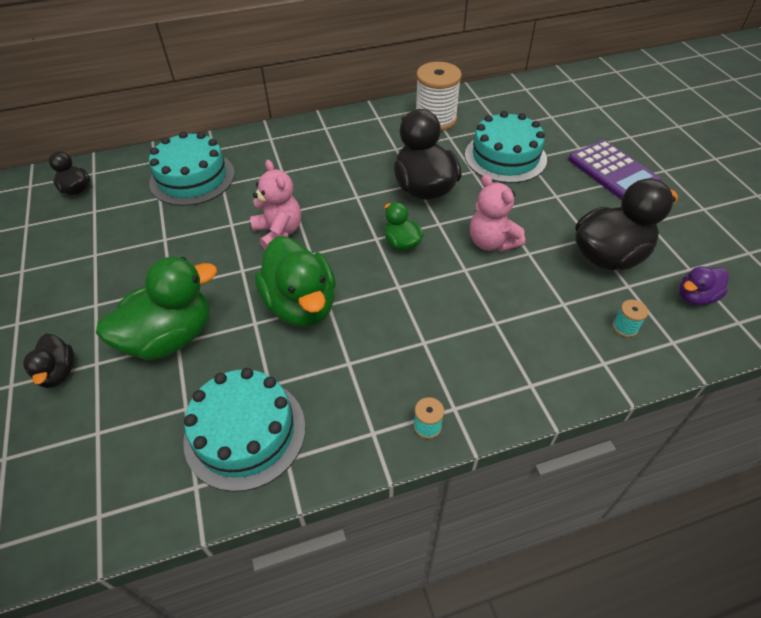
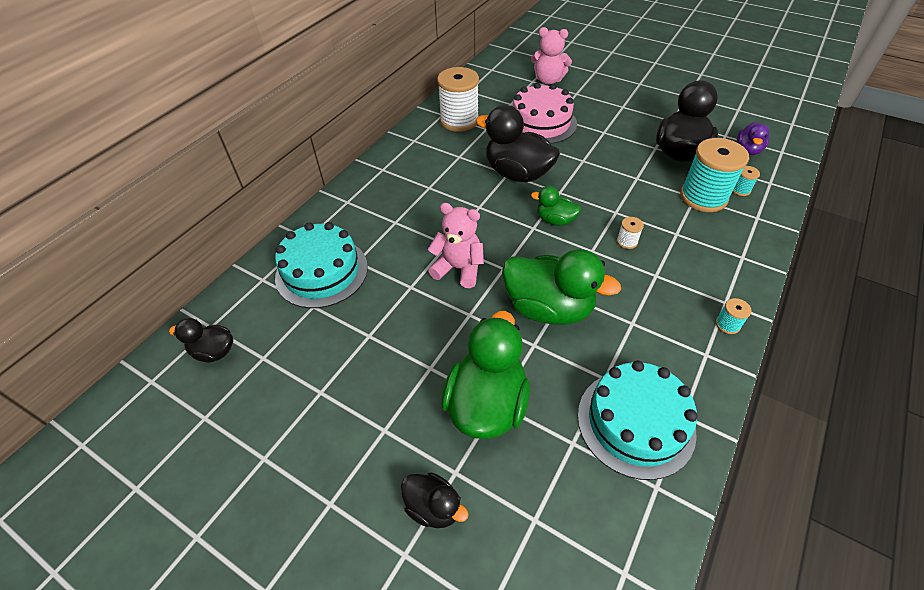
camera: 40 degrees left, 0 degrees up
turquoise cake [465,111,547,183] -> pink cake [513,83,577,144]
pink teddy bear [470,174,525,252] -> pink teddy bear moved to [531,27,572,85]
purple calculator [568,140,662,200] -> none
none -> white spool [617,217,644,249]
none -> turquoise spool [680,138,749,212]

